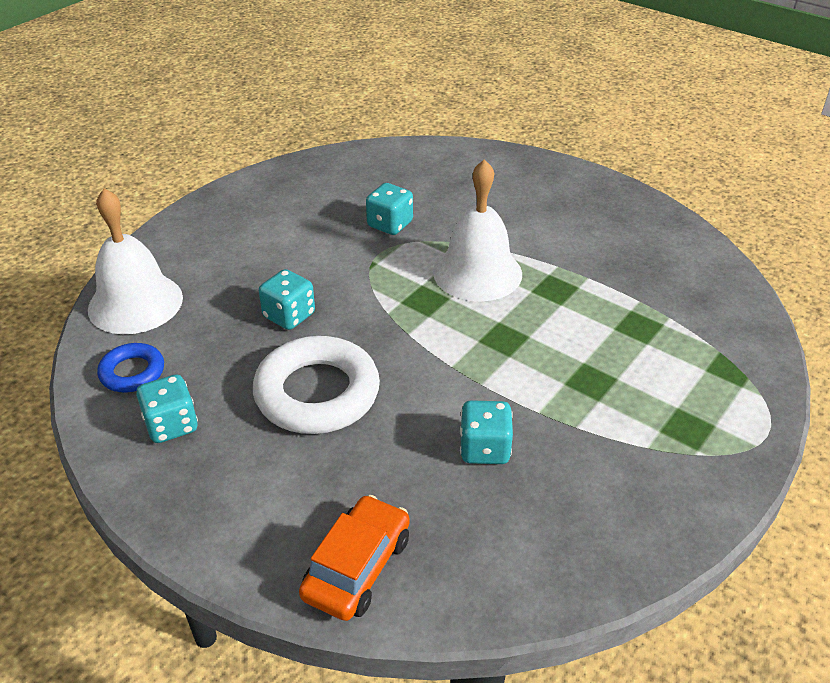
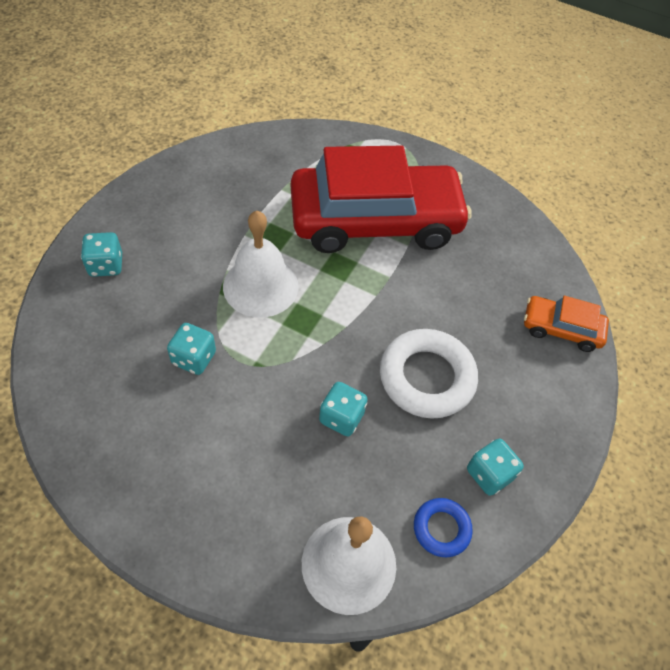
camera: 105 degrees left, 15 degrees up
turquoise dice [460,400,513,464] -> turquoise dice moved to [81,232,122,277]
none -> red car [291,146,472,253]

